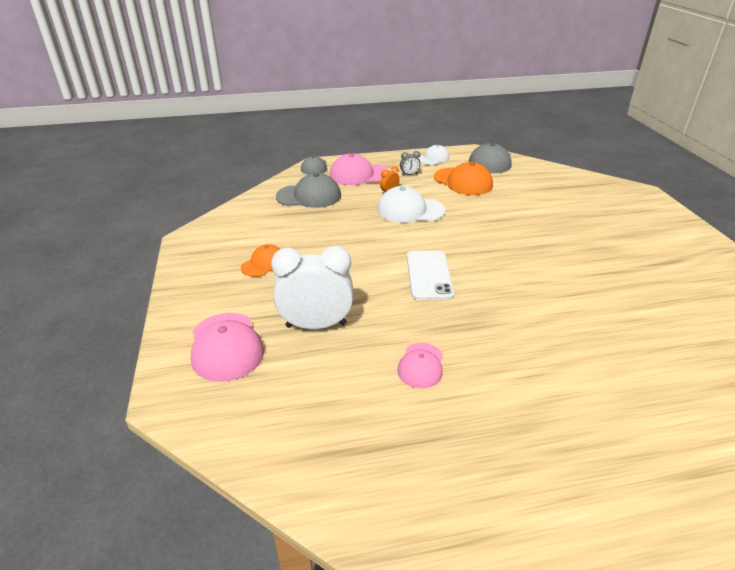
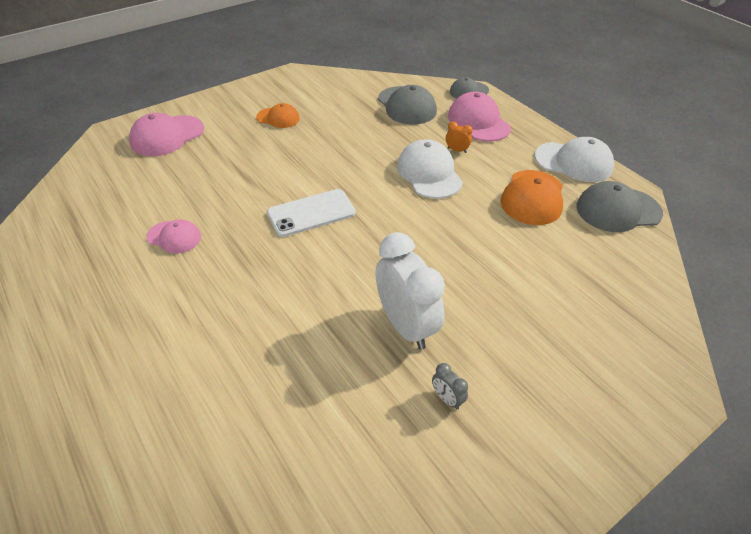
camera: 65 degrees right, 10 degrees up
white clock [271,246,354,329] -> white clock moved to [375,232,445,350]
pink cap [397,343,443,389] -> pink cap turned 150 degrees counterclockwise [147,219,201,253]
grey clock [400,151,421,176] -> grey clock moved to [432,363,468,410]
white cap [419,145,449,165] -> white cap [535,137,614,182], size x1.64

